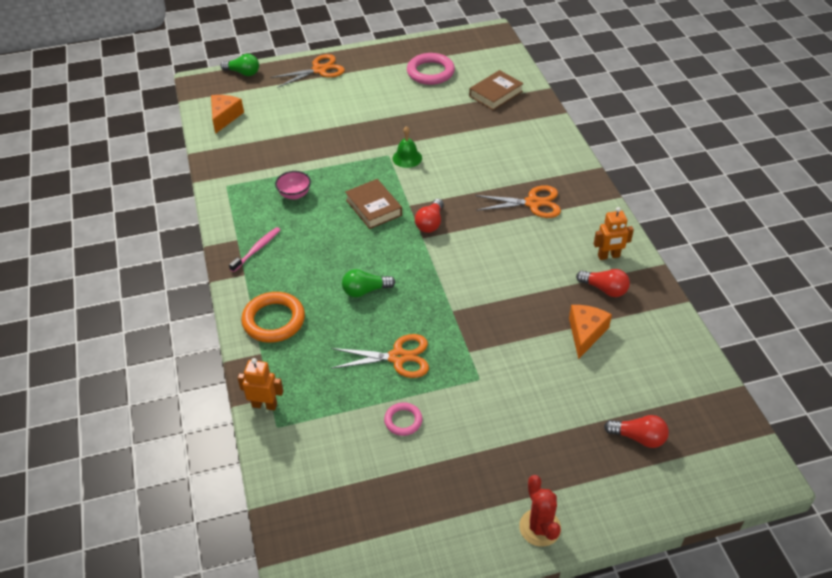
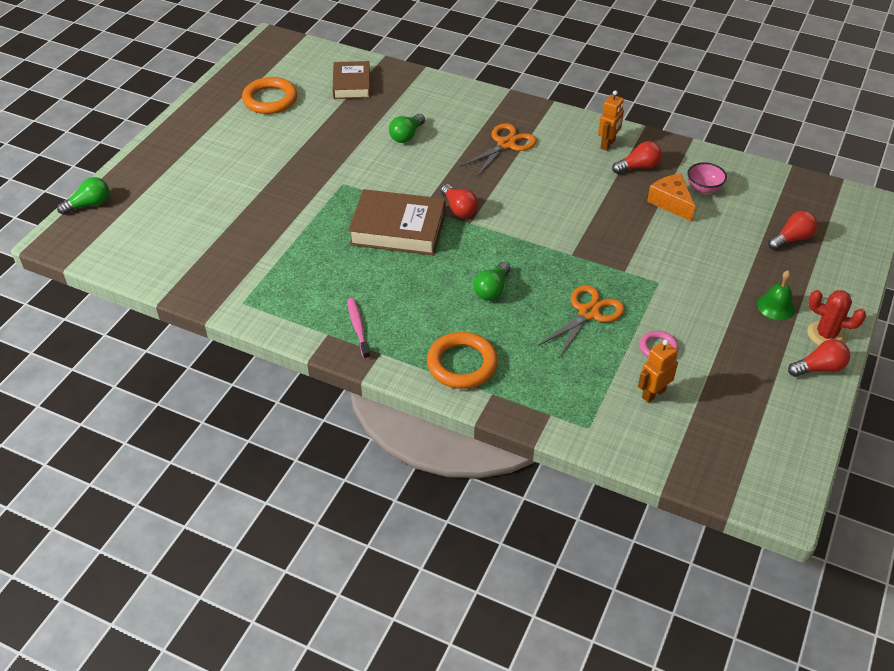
camera: 50 degrees left, 0 degrees up
orange cheese [211,95,244,134] -> none
orange robot [238,358,283,410] -> orange robot moved to [638,340,678,403]
orange scissors [270,54,345,88] -> none
pink bowl [275,171,311,200] -> pink bowl moved to [688,162,727,194]
brown book [345,179,402,229] -> brown book [348,189,445,255], size x1.52
green bell [392,126,422,168] -> green bell moved to [757,270,796,320]
pink ring [407,53,455,85] -> orange ring [242,77,297,114]
none -> green light bulb [389,114,425,143]
none -> red light bulb [788,339,850,377]

